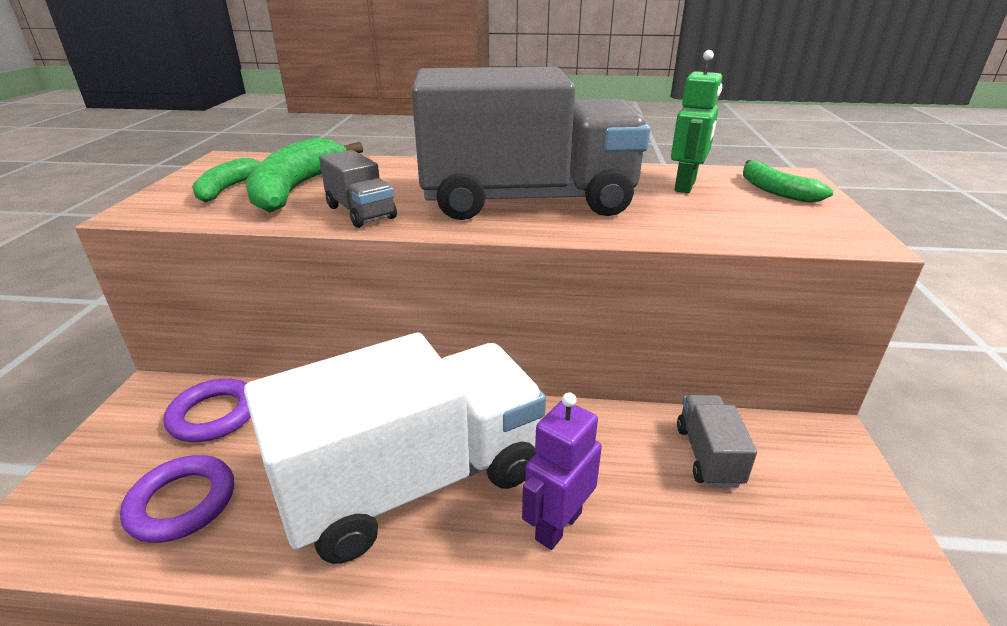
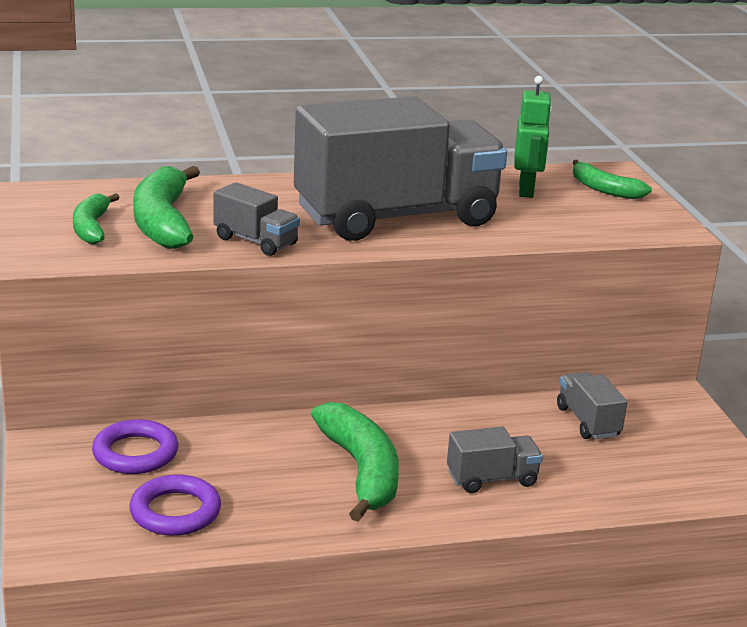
camera: 20 degrees left, 5 degrees down
white truck [244,333,546,564] -> green banana [311,402,399,522]
purple robot [522,392,602,550] -> grey truck [447,427,543,493]

